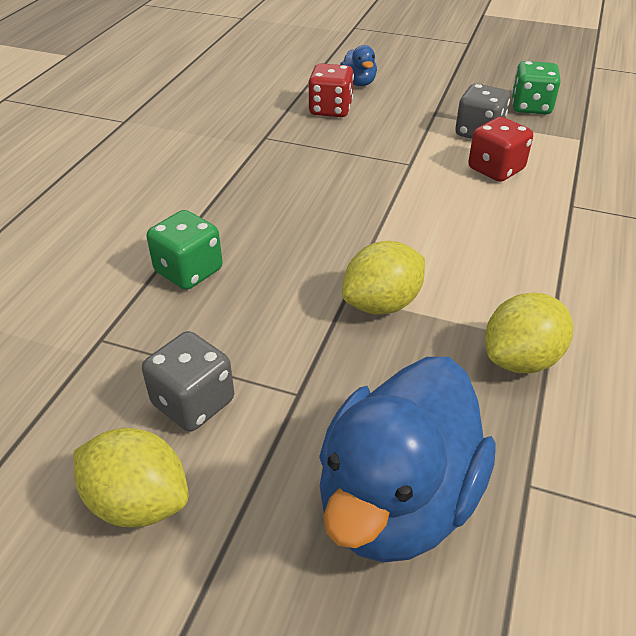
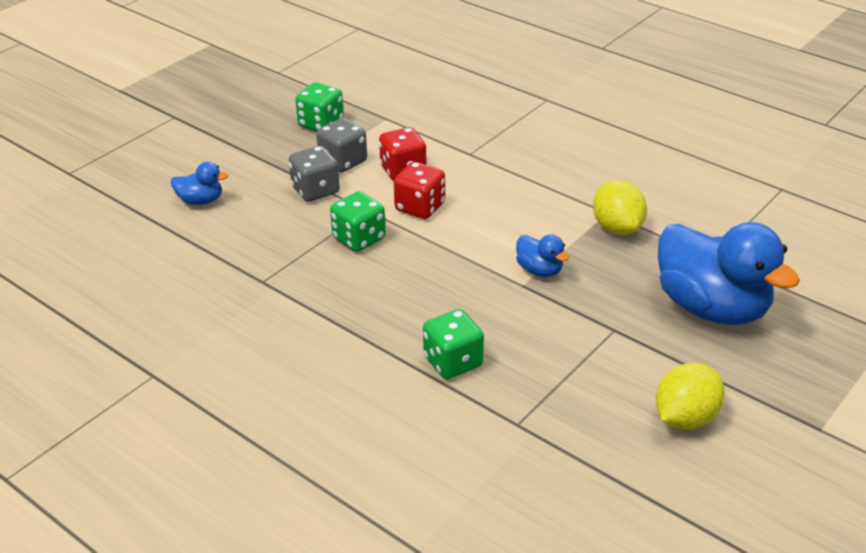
camera: 70 degrees left, 5 degrees down
grey dice [142,331,234,432] -> grey dice moved to [289,146,340,202]
red dice [308,63,354,117] -> red dice moved to [394,162,445,219]
yellow lemon [342,241,425,315] -> blue duck [516,234,569,277]
none -> green dice [330,191,386,252]

